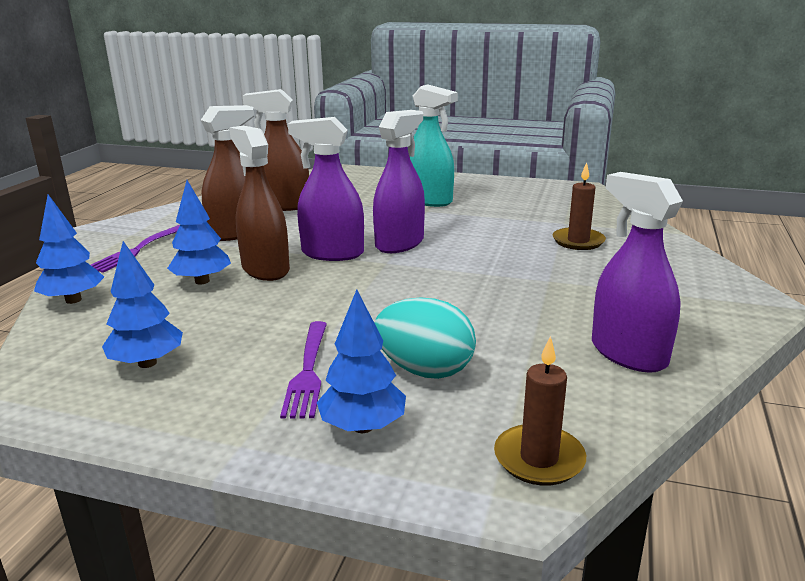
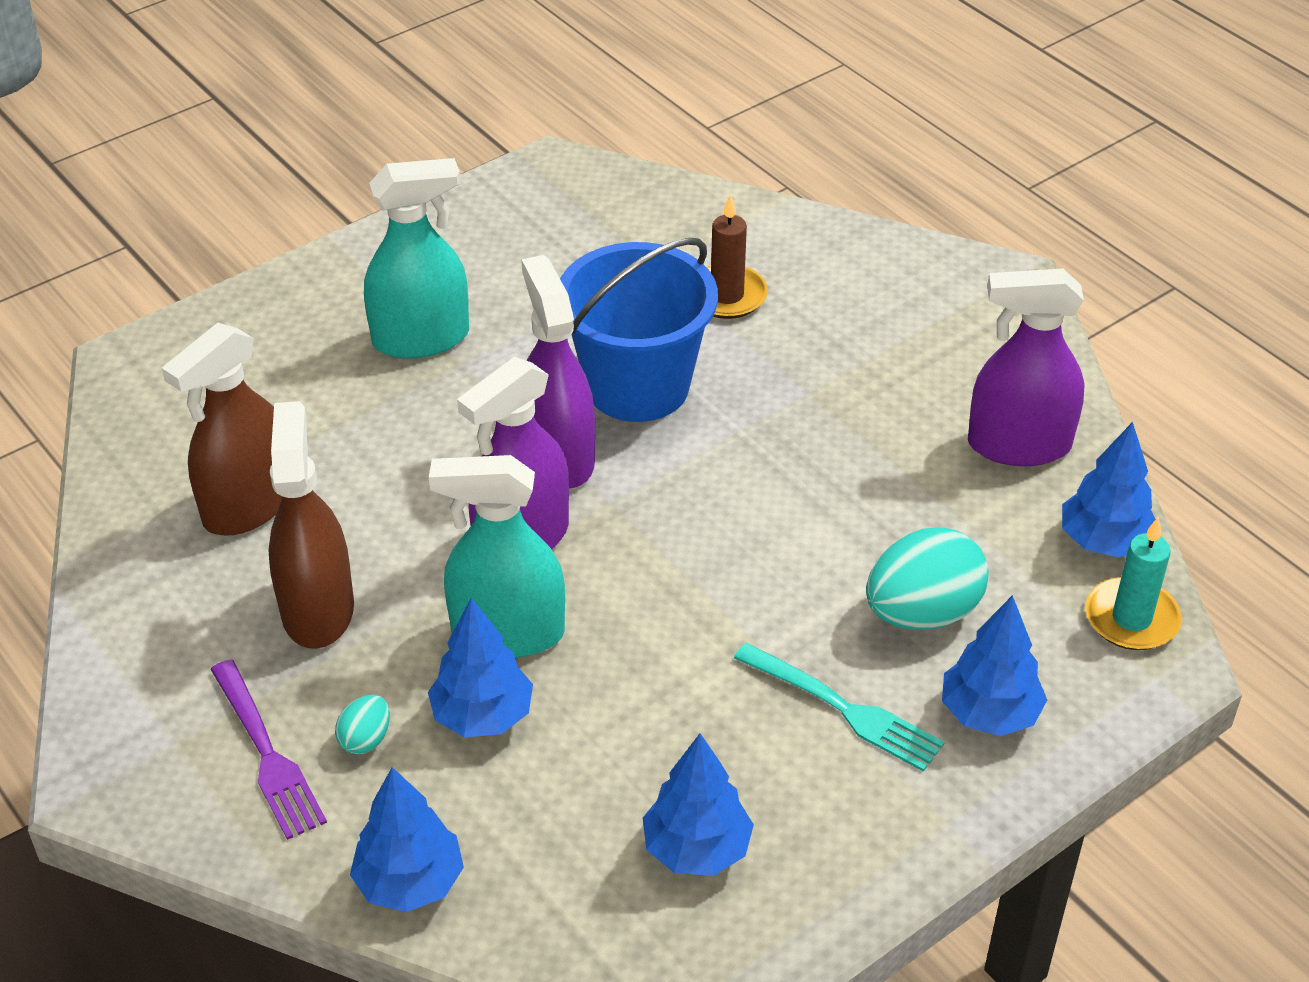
camera: 55 degrees left, 20 degrees up
brown spray bottle [229,126,290,281] -> turquoise spray bottle [429,455,565,658]
purple fork [280,321,327,419] -> turquoise fork [734,643,945,772]
brown candle [494,336,586,486] -> turquoise candle [1085,517,1182,650]
none -> turquoise egg [335,695,390,754]
none -> blue bucket [560,238,718,422]
none -> blue tree [1062,422,1156,558]

